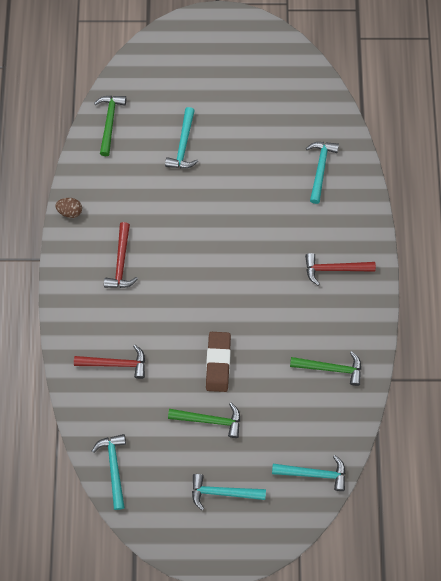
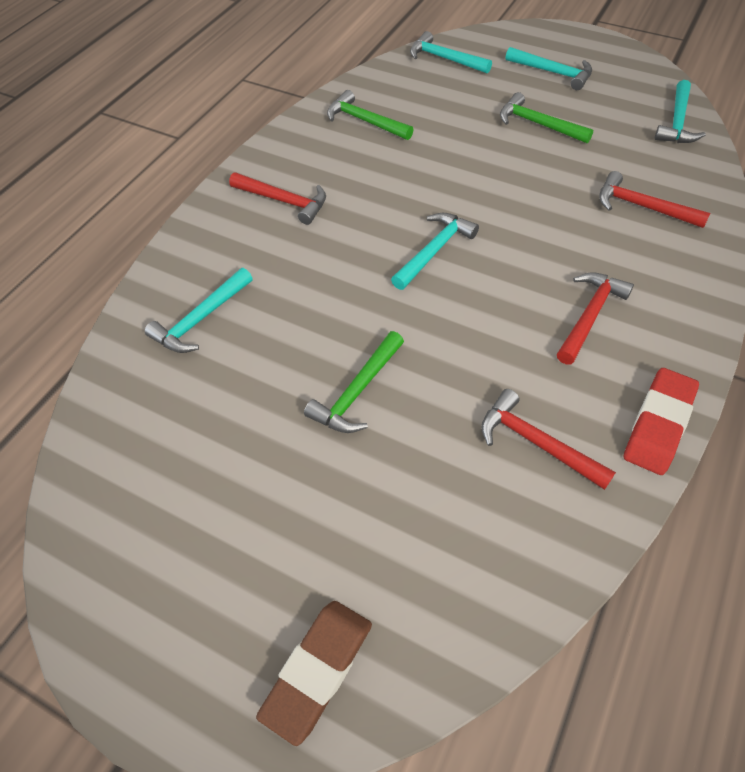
camera: 150 degrees left, 15 degrees down
brown egg [55,198,82,218] -> red eraser [624,368,699,475]
green hammer [94,96,126,156] -> green hammer moved to [304,331,404,433]
turquoise hammer [165,107,198,168] -> turquoise hammer moved to [391,213,479,290]
brown eraser [206,332,231,392] -> brown eraser moved to [256,601,372,746]
none -> red hammer [481,389,616,490]

